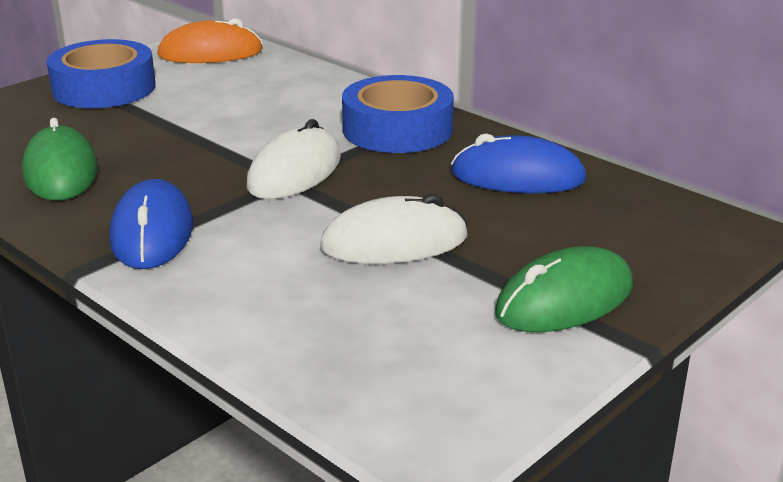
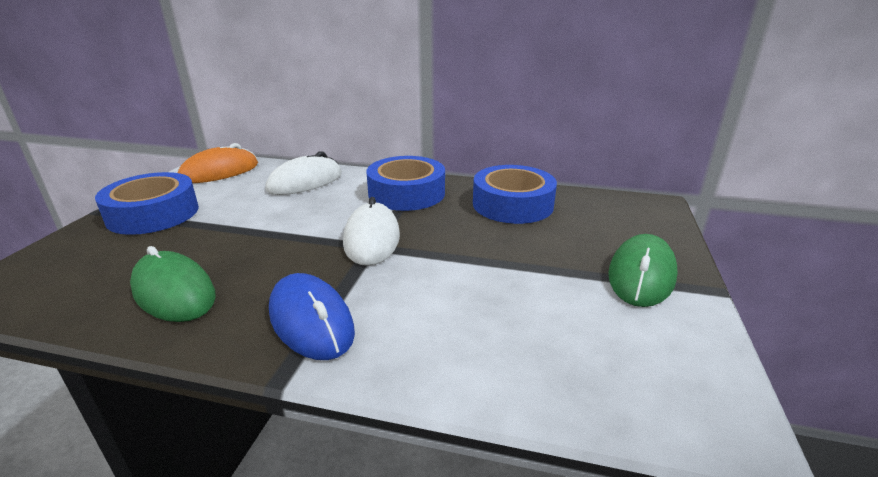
camera: 30 degrees left, 0 degrees up
white mouse [320,194,468,264] -> white mouse moved to [265,151,342,195]
blue mouse [451,133,586,193] -> blue tape [473,165,557,224]

